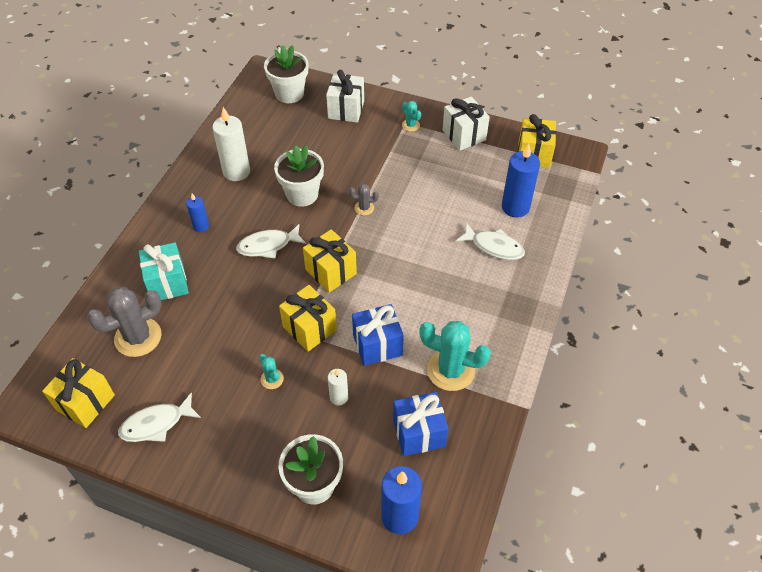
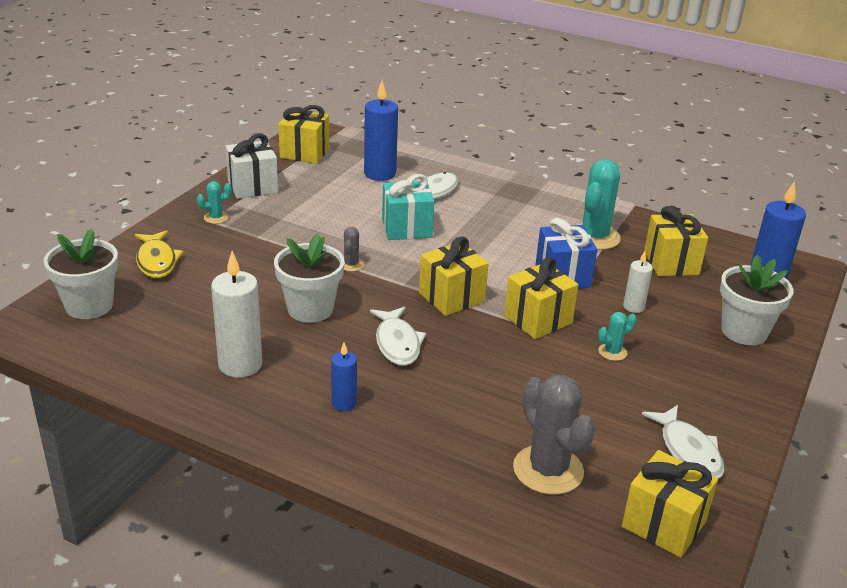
camera: 85 degrees left, 20 degrees down
turquoise gift [139,242,189,300] -> turquoise gift moved to [382,174,434,240]
white gift [326,70,364,123] -> yellow fish [135,230,184,278]
blue gift [393,392,448,456] -> yellow gift [644,206,708,276]

